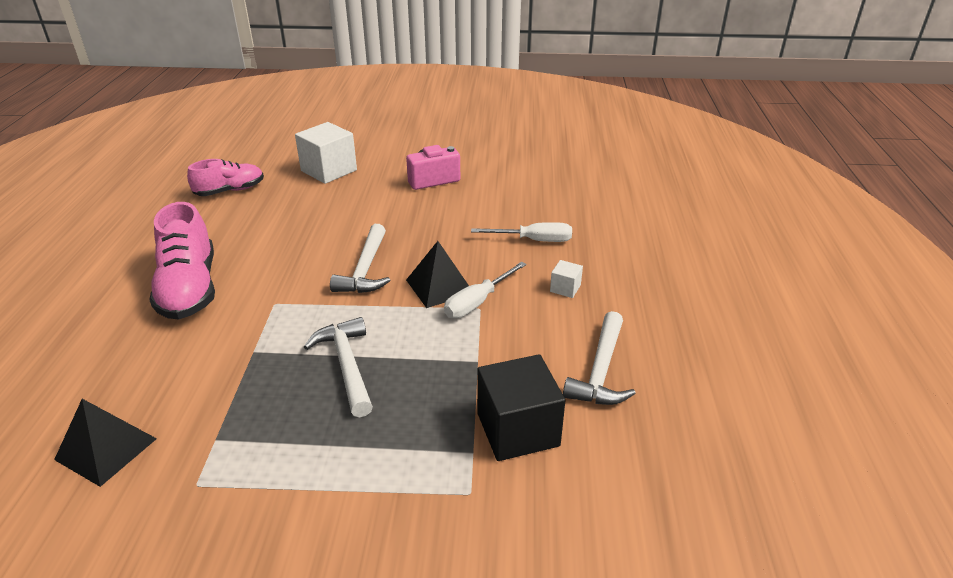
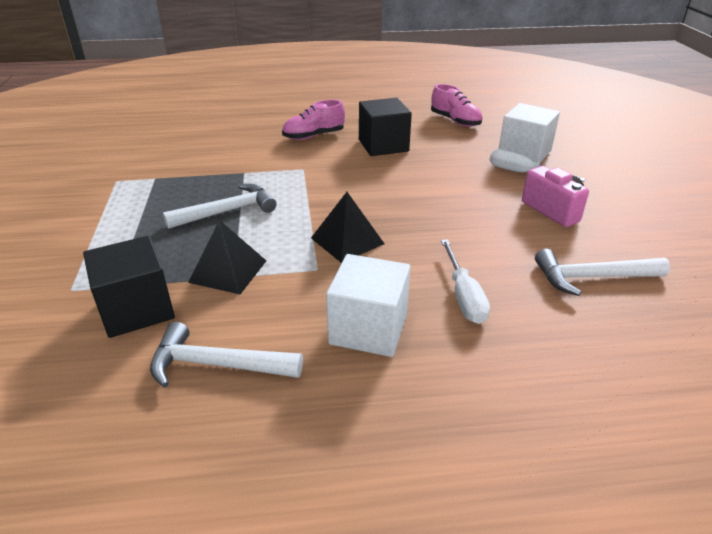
camera: 80 degrees right, 0 degrees up
black pyramid [54,399,157,487] -> black pyramid moved to [188,220,266,294]
pink shoe [149,202,215,319] -> pink shoe [282,100,345,140], size x0.64
white hammer [330,224,391,293] -> white hammer moved to [535,249,670,296]
white screwdriver [444,262,527,318] -> white screwdriver moved to [490,149,586,182]
white cube [550,260,583,298] -> white cube [326,254,411,357], size x2.14
none -> black cube [359,98,412,156]

